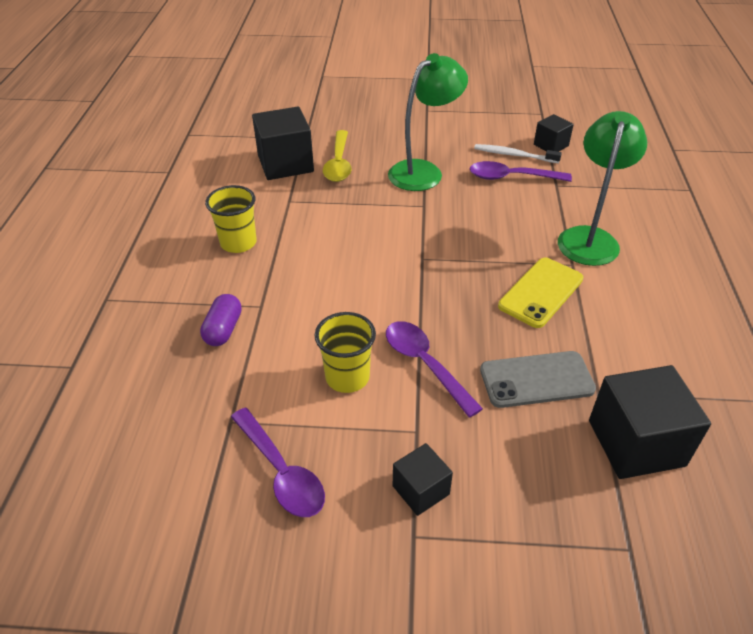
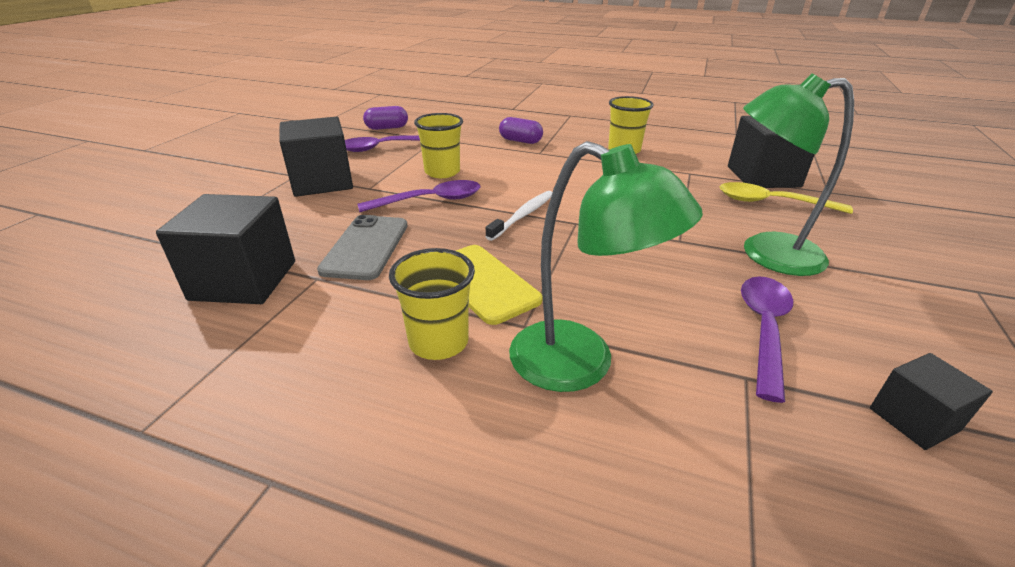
camera: 105 degrees right, 10 degrees down
green lamp [388,53,468,191] -> green lamp turned 120 degrees clockwise [743,73,854,276]
black cube [393,443,453,516] -> black cube [280,117,353,197], size x1.83
white toothbrush [474,144,562,163] -> white toothbrush moved to [485,191,552,241]
none -> purple capsule [363,106,408,130]
none -> yellow cup [389,248,475,360]

